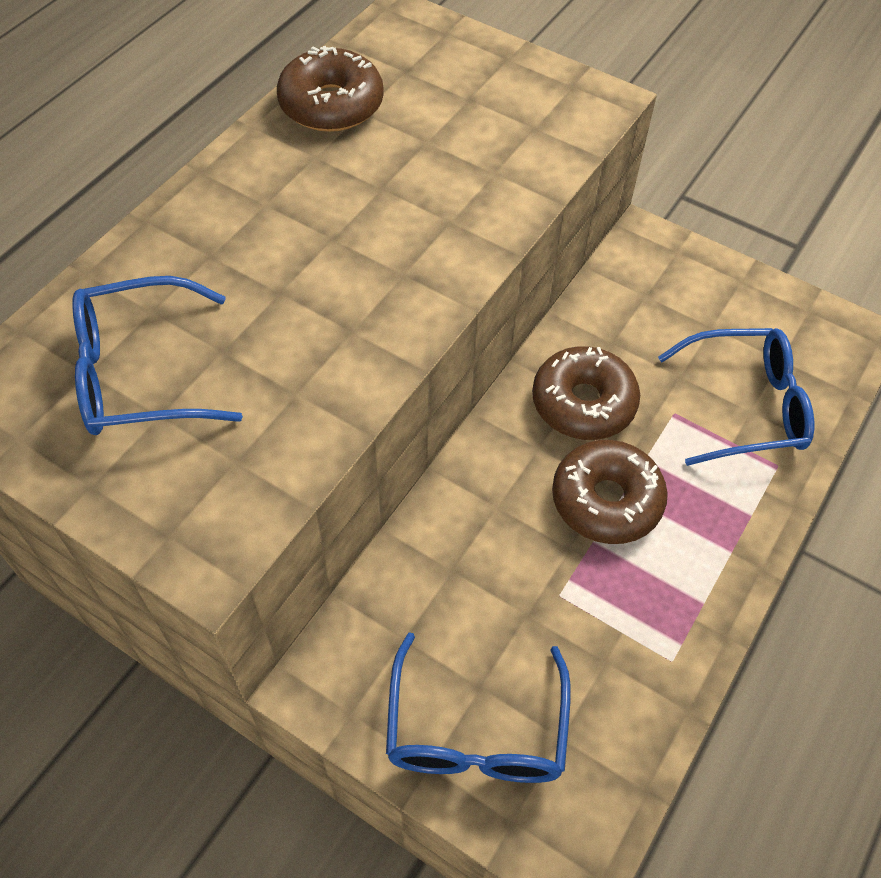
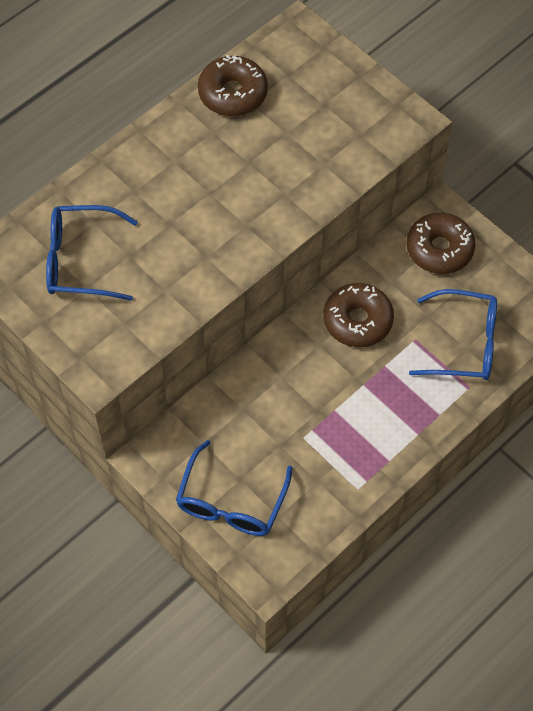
camera: 15 degrees right, 5 degrees up
brown donut [552,440,668,544] -> brown donut moved to [406,213,476,274]

